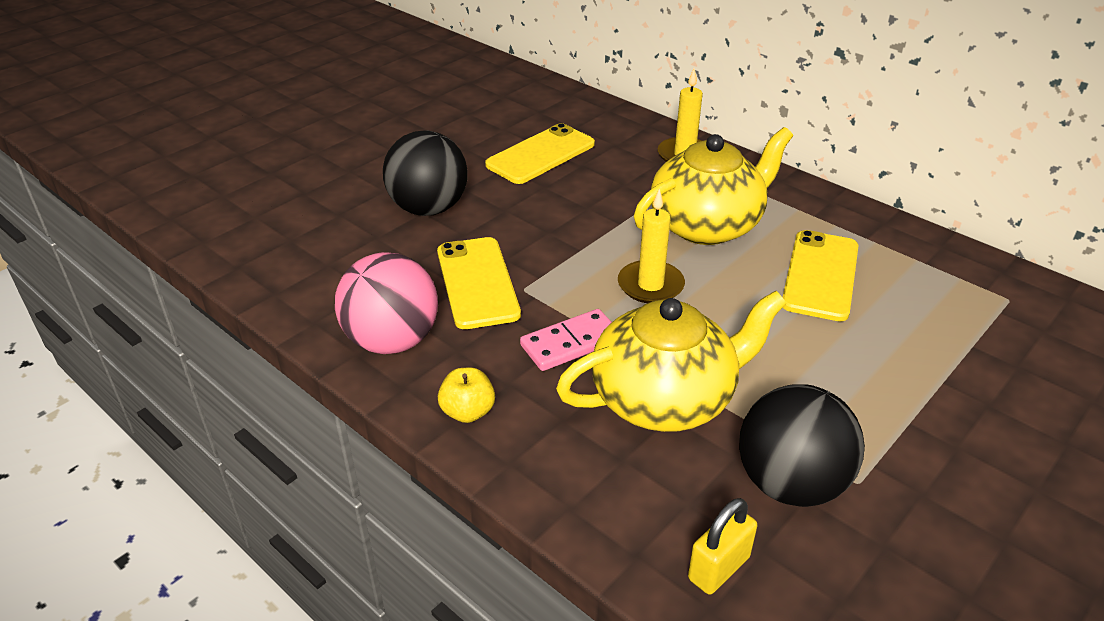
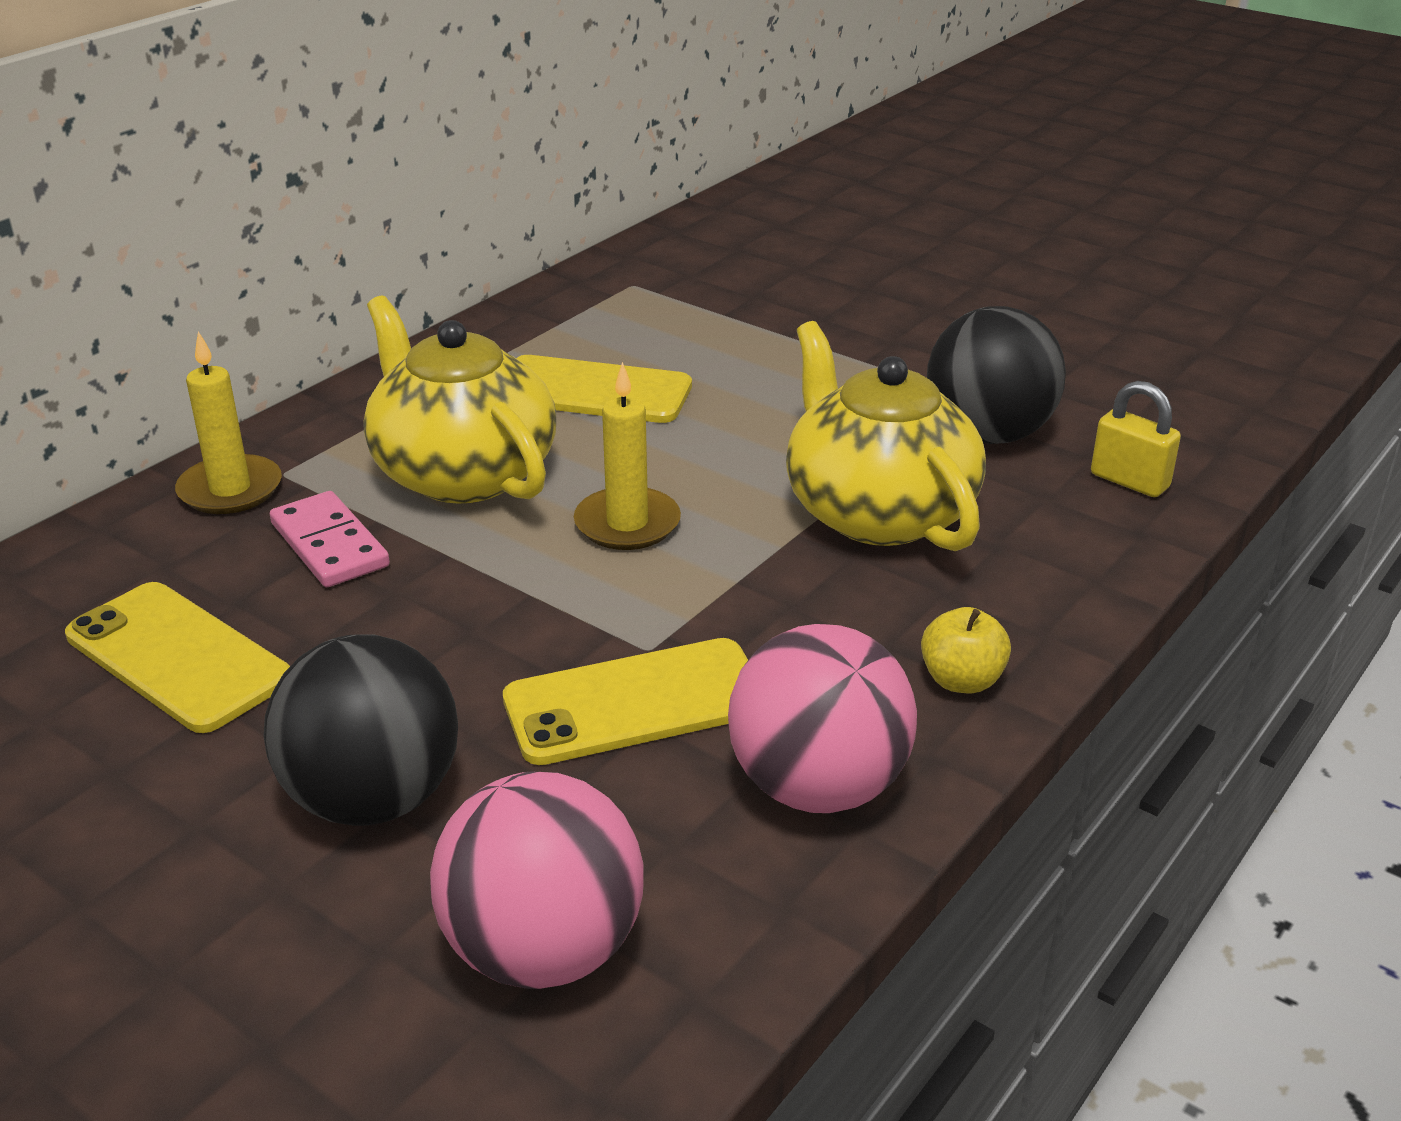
camera: 95 degrees left, 5 degrees down
pink domino [520,309,612,371] -> pink domino moved to [270,491,390,587]
none -> pink ball [430,772,643,989]

